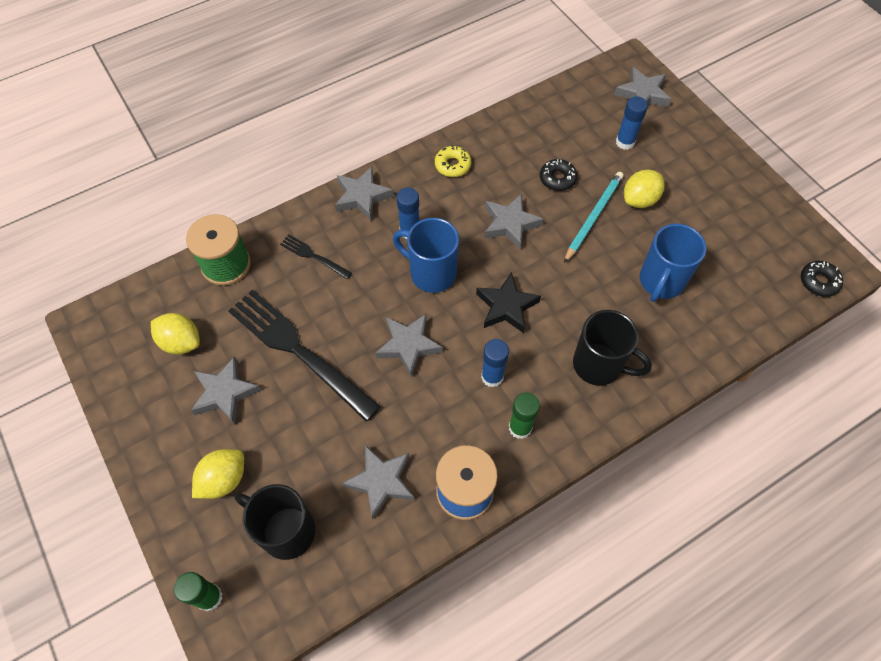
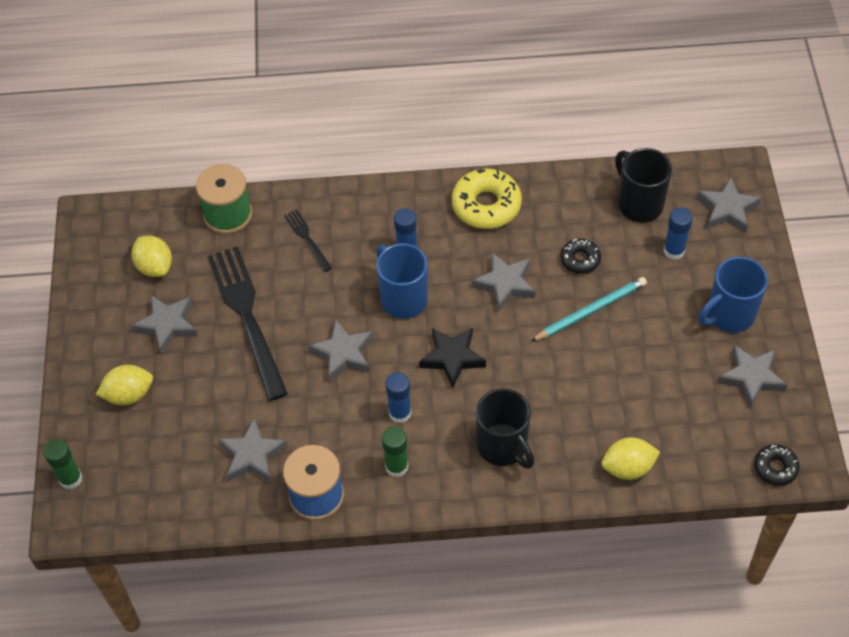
camera: 30 degrees right, 5 degrees down
black mug [234,484,315,560] -> black mug moved to [615,148,672,222]
grey star [335,167,394,221] -> grey star moved to [717,345,787,408]
yellow donut [435,145,471,177] -> yellow donut [452,169,522,229], size x1.78
yellow lemon [624,170,665,208] -> yellow lemon moved to [601,437,660,480]
blue mug [640,224,706,302] -> blue mug moved to [699,256,768,333]

